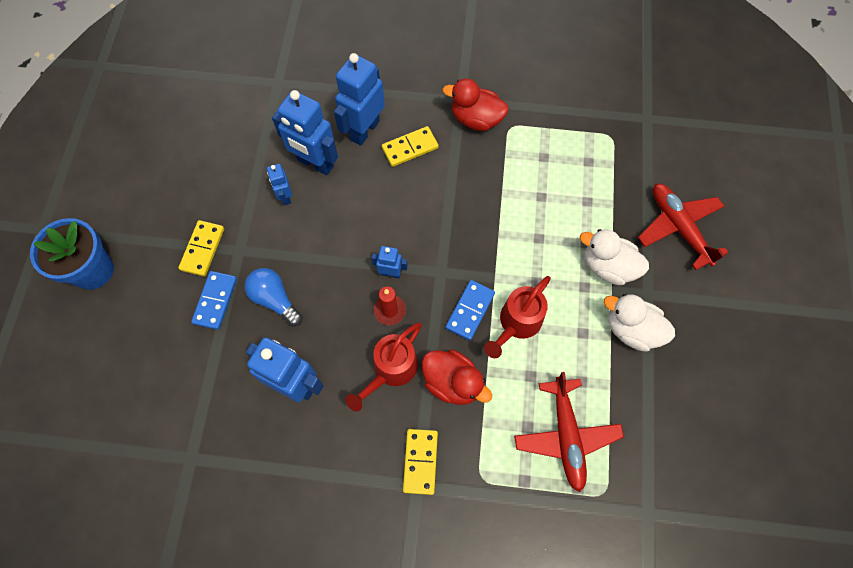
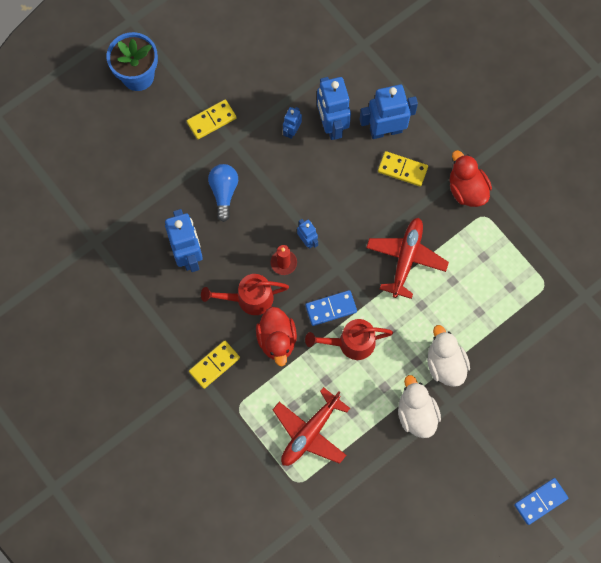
camera: 45 degrees right, 5 degrees up
blue domino [191,271,237,330] -> blue domino moved to [514,478,568,525]
red plane [638,184,728,270] -> red plane moved to [366,218,449,299]

